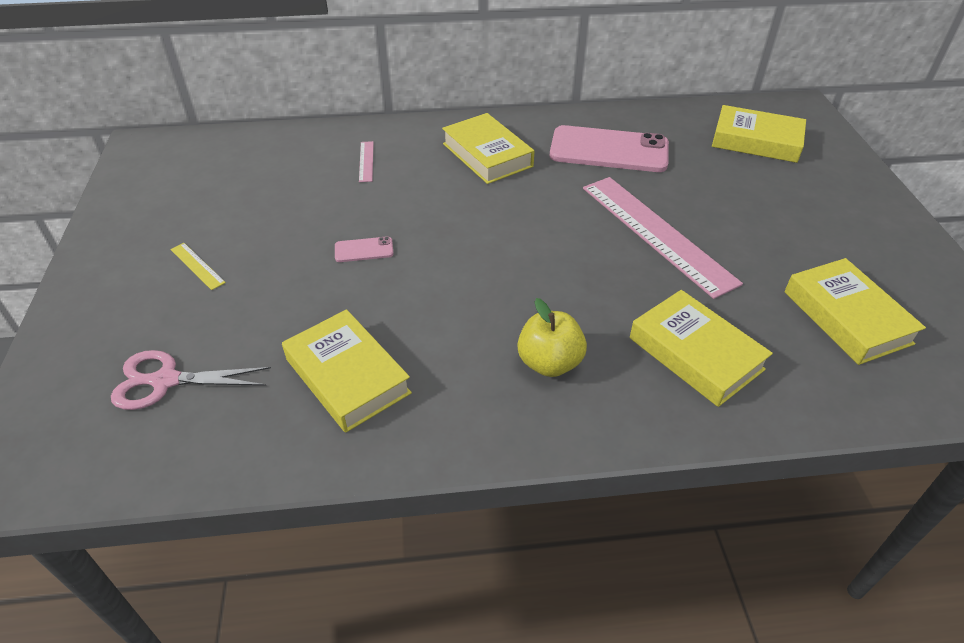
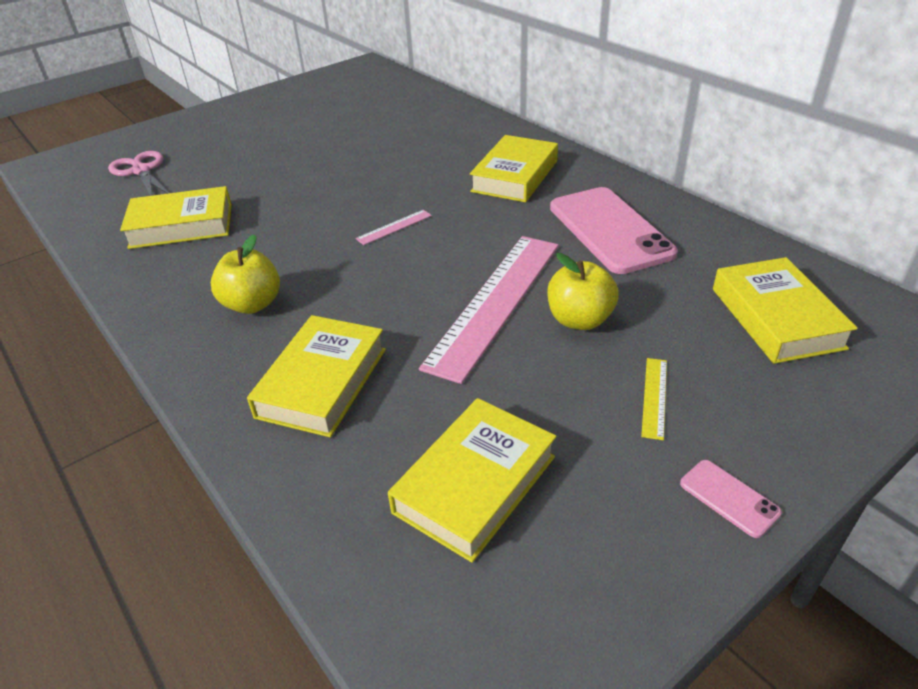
camera: 60 degrees right, 5 degrees down
yellow ruler [170,243,226,290] -> yellow ruler moved to [641,358,667,440]
yellow book [282,309,412,433] -> yellow book turned 60 degrees clockwise [120,186,232,249]
pink phone [335,236,394,262] -> pink phone moved to [680,460,782,538]
pink ruler [359,141,374,182] -> pink ruler moved to [356,210,432,245]
none -> yellow apple [547,253,619,330]

